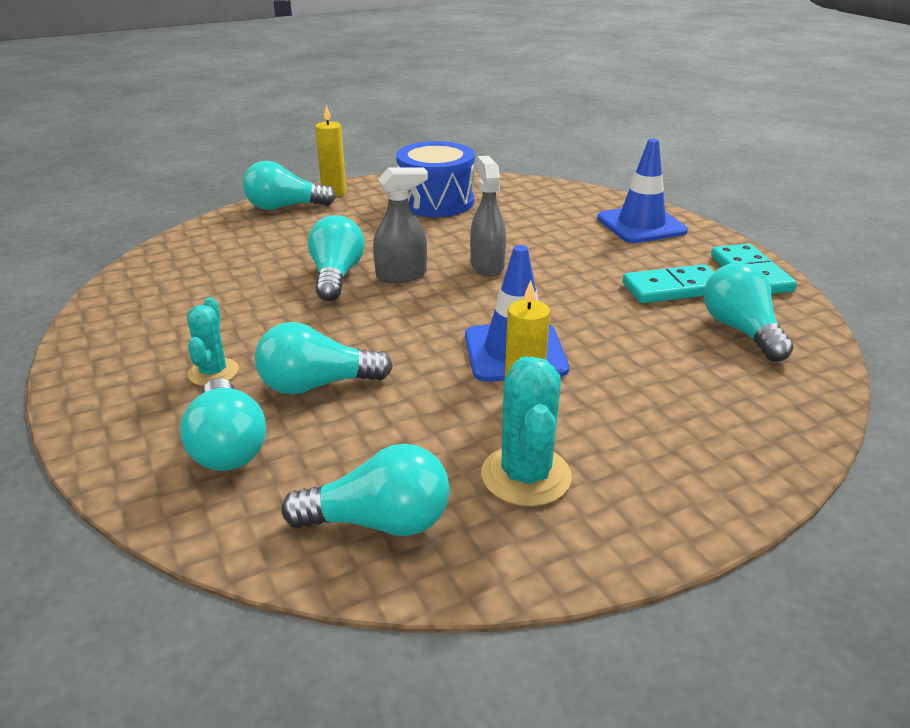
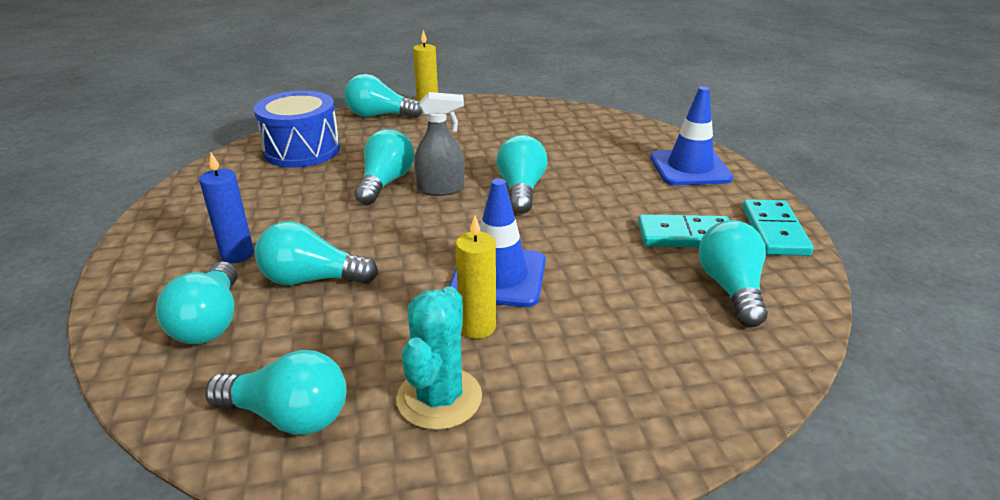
camera: 15 degrees right, 0 degrees up
turquoise cactus [187,297,239,386] -> blue candle [199,153,254,263]
blue drum [396,141,475,217] -> blue drum moved to [254,91,340,168]
grey spray bottle [470,156,506,276] -> turquoise light bulb [496,135,548,214]

